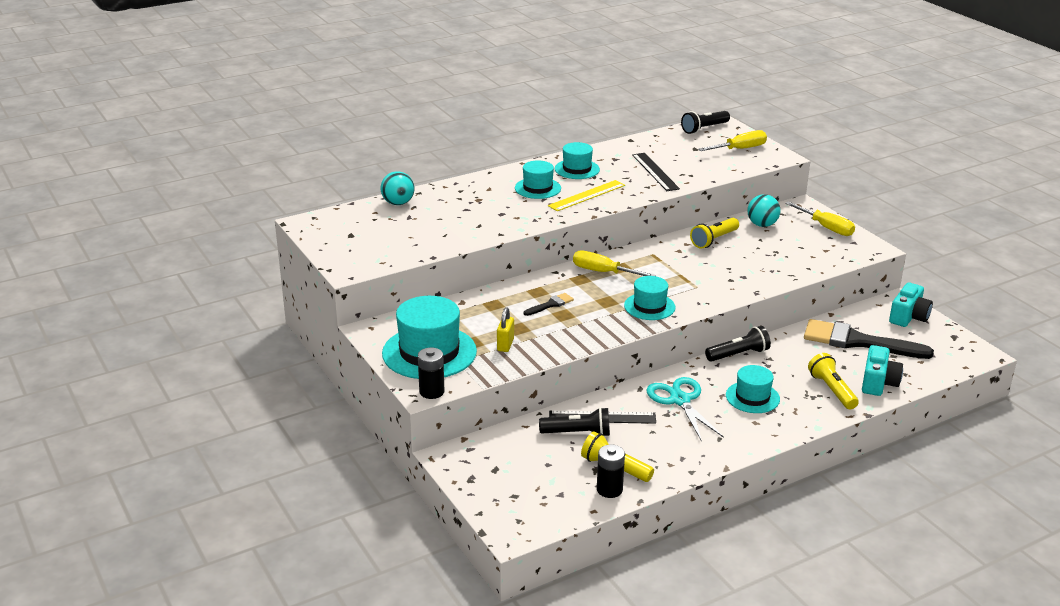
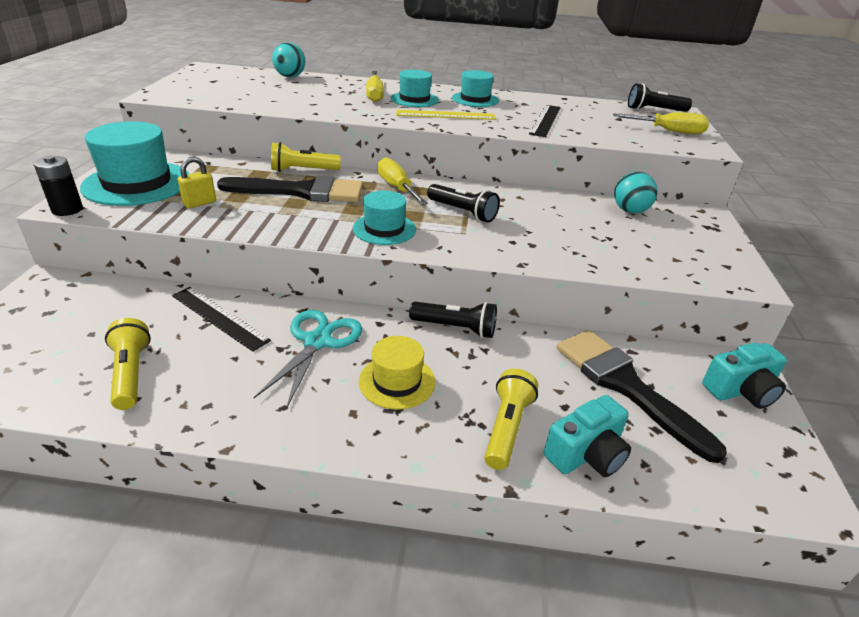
camera: 35 degrees right, 5 degrees up
black brush [524,293,574,316] -> black brush [217,176,363,202], size x2.26
black flashlight [539,407,610,436] -> black flashlight moved to [427,184,500,223]
black battery [597,444,625,498] -> none
yellow flashlight [690,218,739,249] -> yellow flashlight moved to [271,142,341,172]
turquoise hat [726,365,780,413] -> yellow hat [359,336,435,410]
yellow screwdriver [785,201,855,236] -> yellow screwdriver moved to [366,71,384,102]

